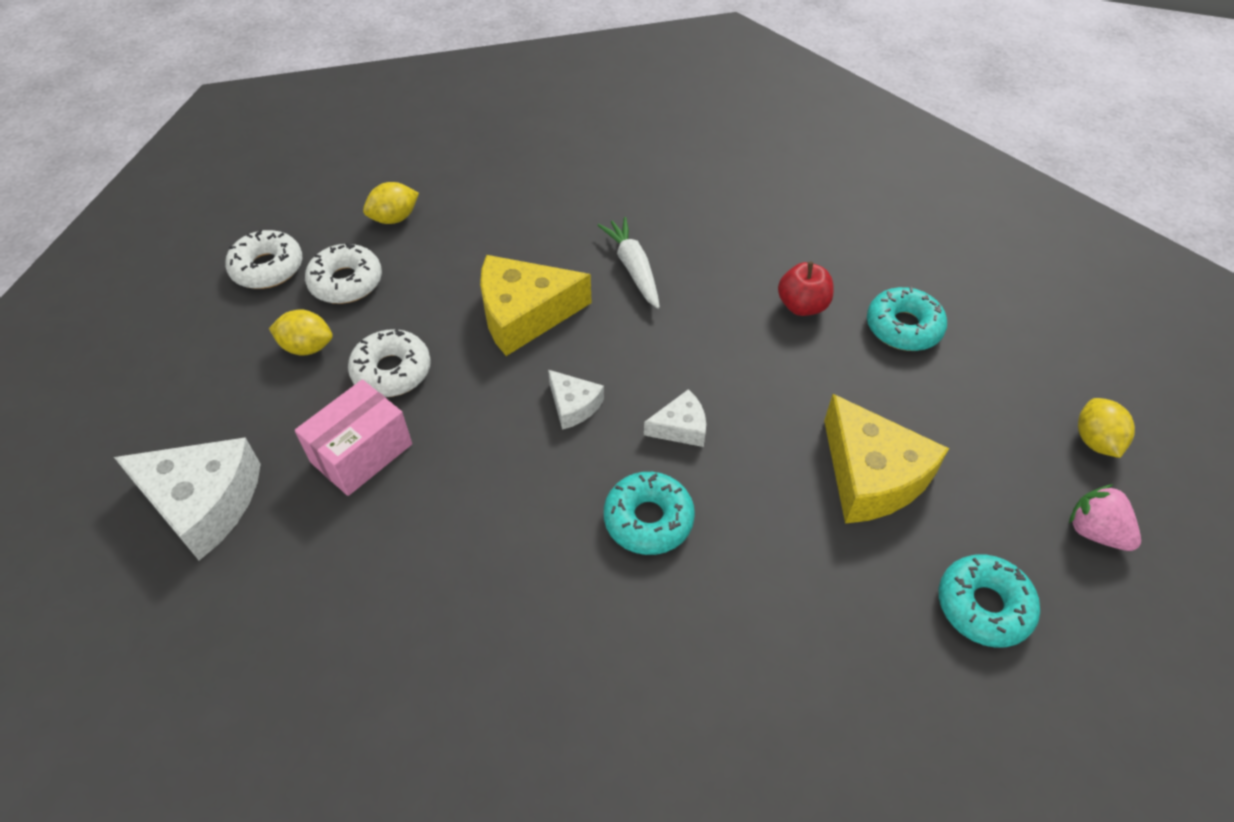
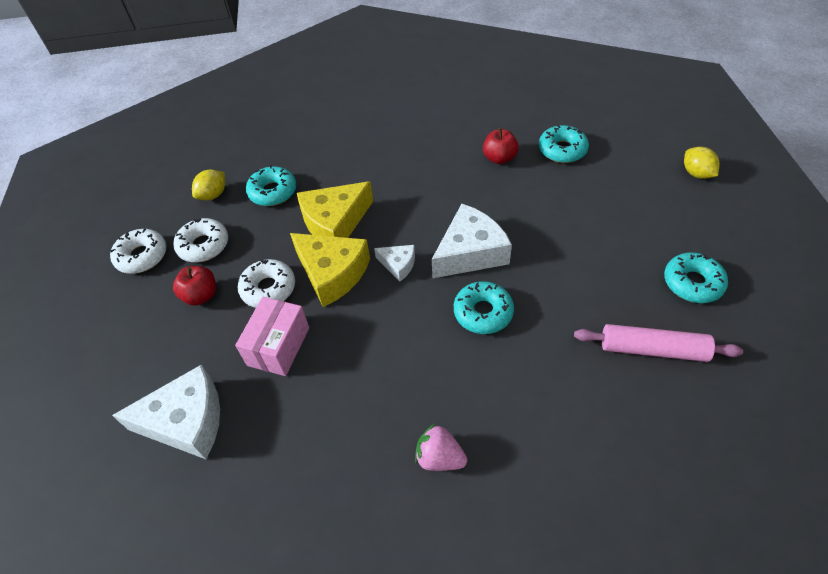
camera: 20 degrees left, 0 degrees up
yellow lemon [269,309,333,356] -> red apple [173,266,216,306]
white carrot [597,217,660,309] -> none
white cheese [644,389,706,447] -> white cheese [432,204,512,278], size x1.95
yellow cheese [824,394,949,524] -> yellow cheese moved to [290,233,370,307]
pink strawberry [1069,484,1141,551] -> pink strawberry moved to [415,424,467,471]
none -> turquoise donut [246,165,296,206]
none -> pink rolling pin [574,324,743,362]

